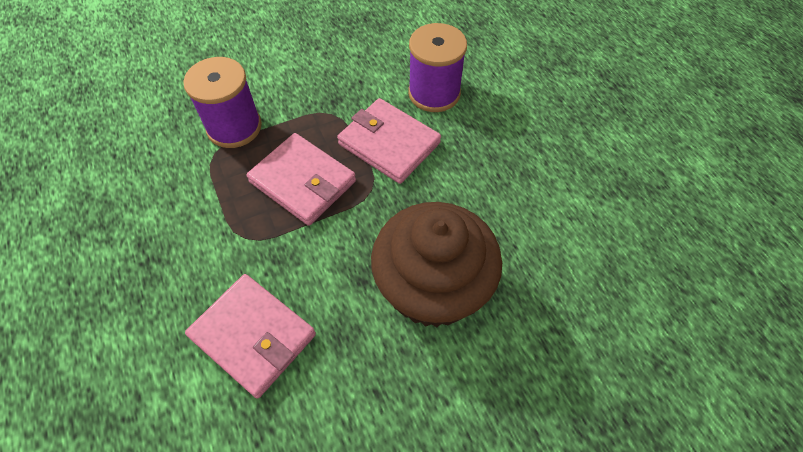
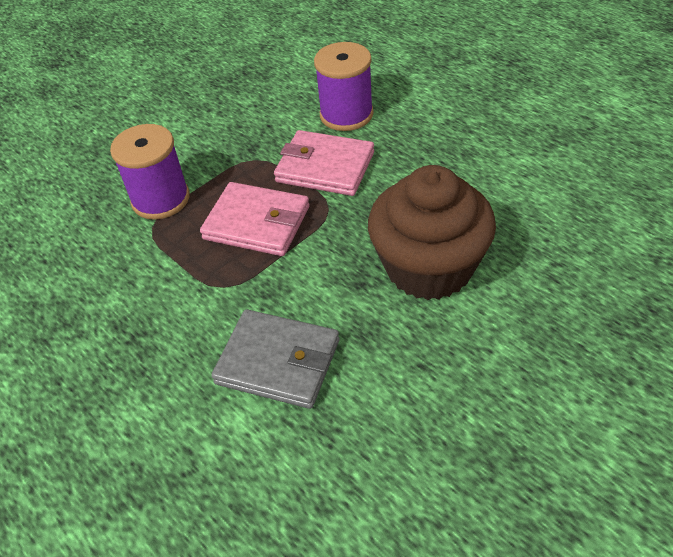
camera: 15 degrees left, 10 degrees down
pink wallet [185,274,316,399] -> grey wallet [211,309,339,409]

